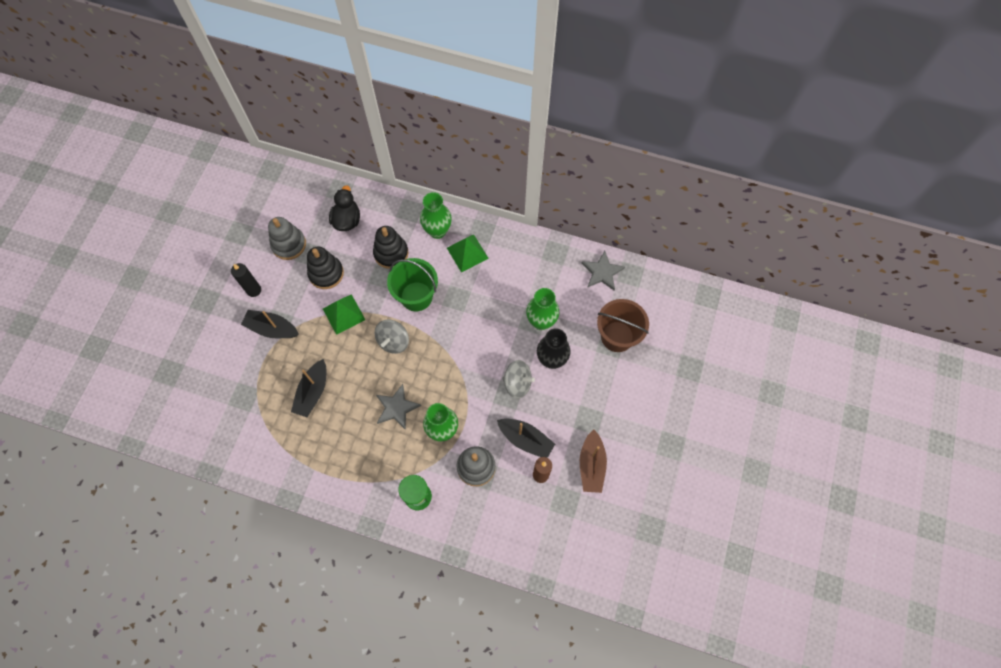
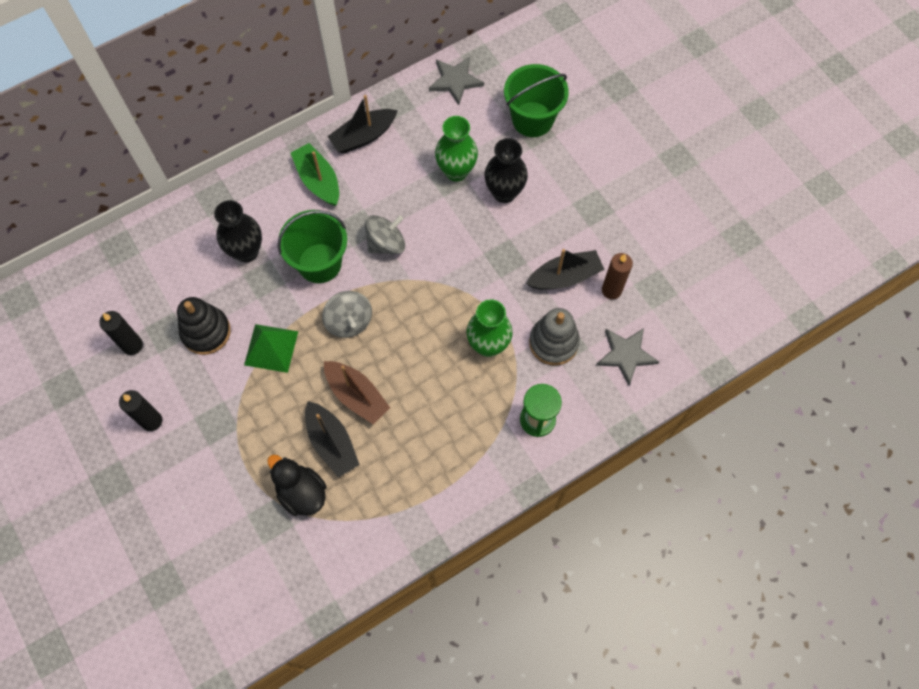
camera: 50 degrees left, 0 degrees up
black boat [241,310,299,338] -> black boat moved to [327,95,398,153]
grey stacking toy [268,217,306,260] -> black candle [99,311,143,355]
black duck [329,185,360,231] -> black duck moved to [268,455,327,516]
black stacking toy [373,226,409,269] -> black vase [214,200,262,262]
grey star [376,384,421,430] -> grey star moved to [596,328,659,385]
green vase [420,192,452,239] -> none
green pyramid [447,235,489,273] -> green boat [291,143,339,206]
grey spinning top [502,360,535,398] -> grey spinning top moved to [365,215,405,254]
brown boat [580,430,607,493] -> brown boat moved to [324,361,390,425]
brown bucket [597,299,649,352] -> green bucket [504,64,569,137]

